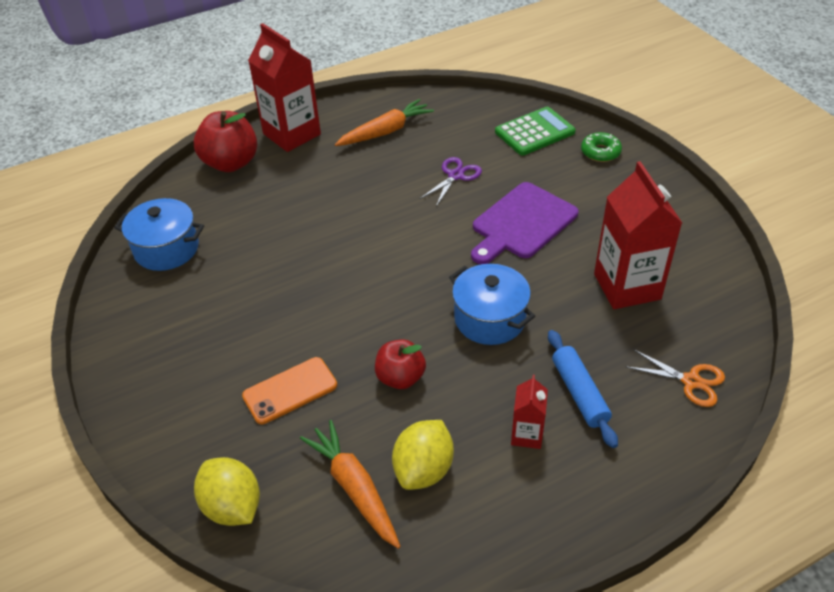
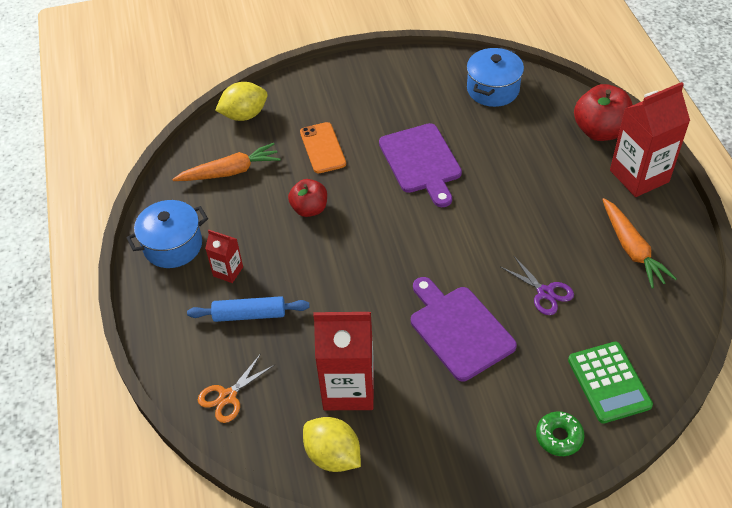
camera: 105 degrees right, 5 degrees up
yellow lemon [392,420,454,490] -> yellow lemon moved to [303,417,361,472]
blue pot [449,264,535,345] -> blue pot moved to [126,200,208,268]
none -> purple cutting board [379,123,462,207]

